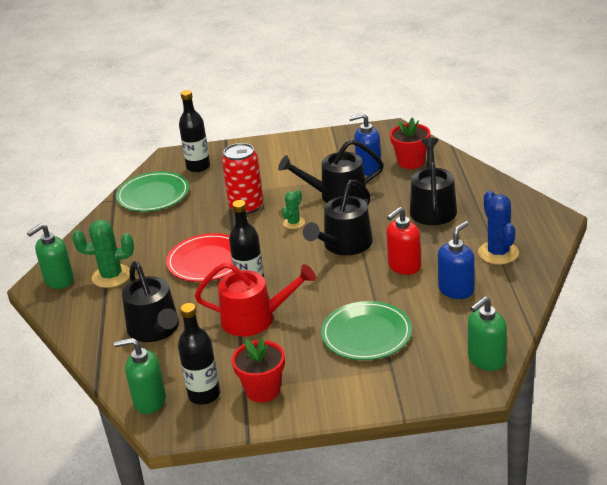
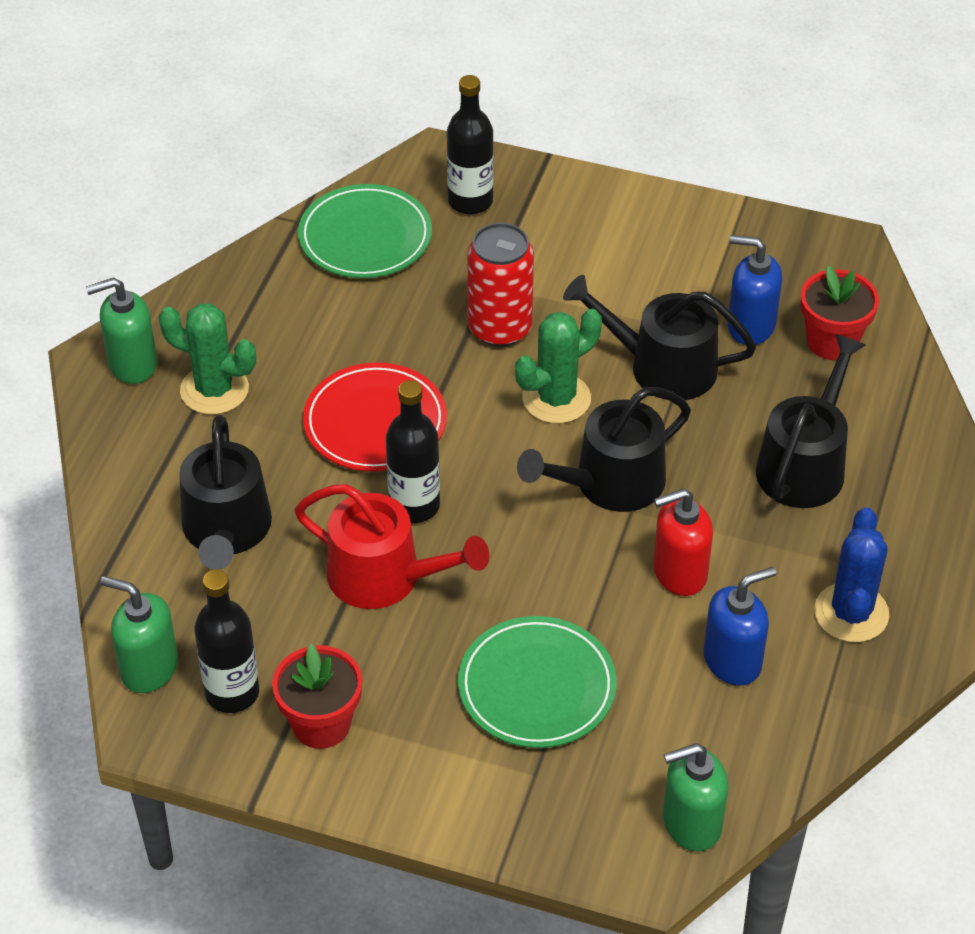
camera: 20 degrees right, 15 degrees up
green cactus [282,189,305,229] -> green cactus [515,309,602,424], size x1.72

